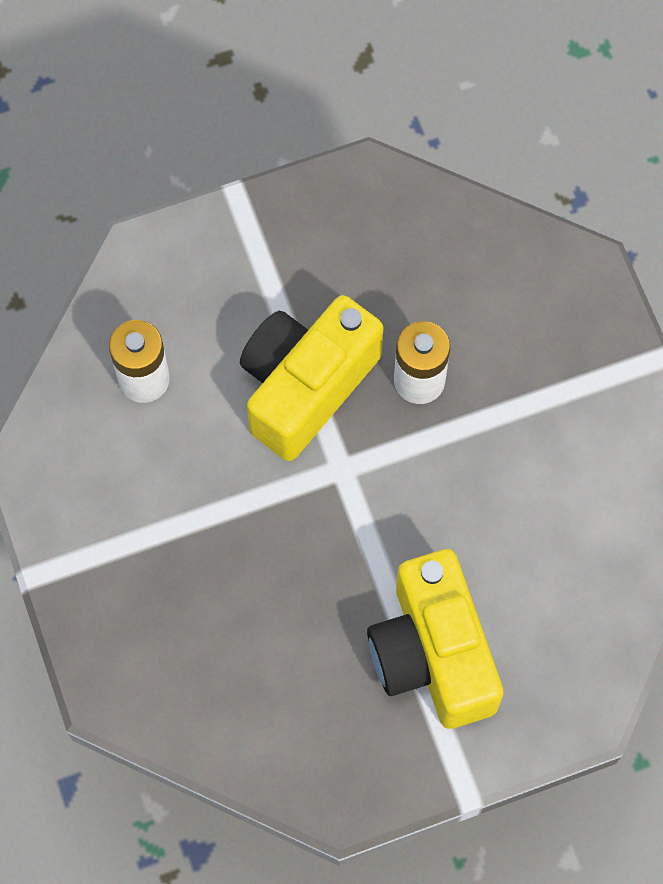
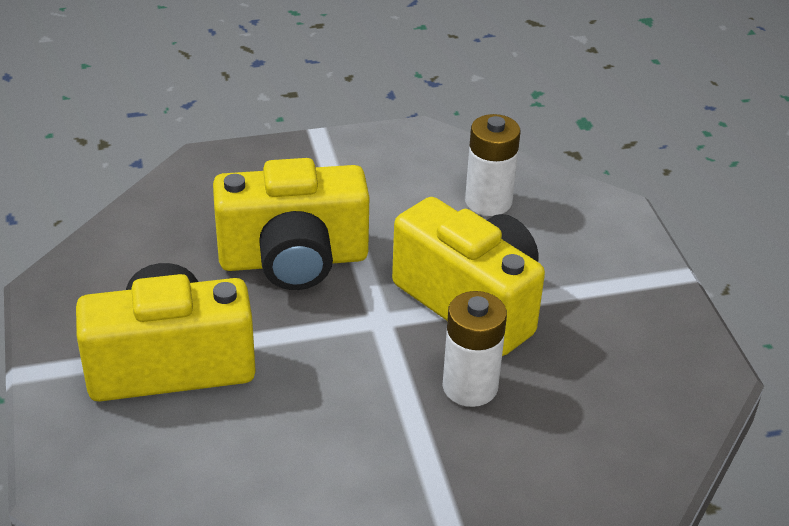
camera: 95 degrees right, 30 degrees down
none -> yellow camera [213,158,369,290]

